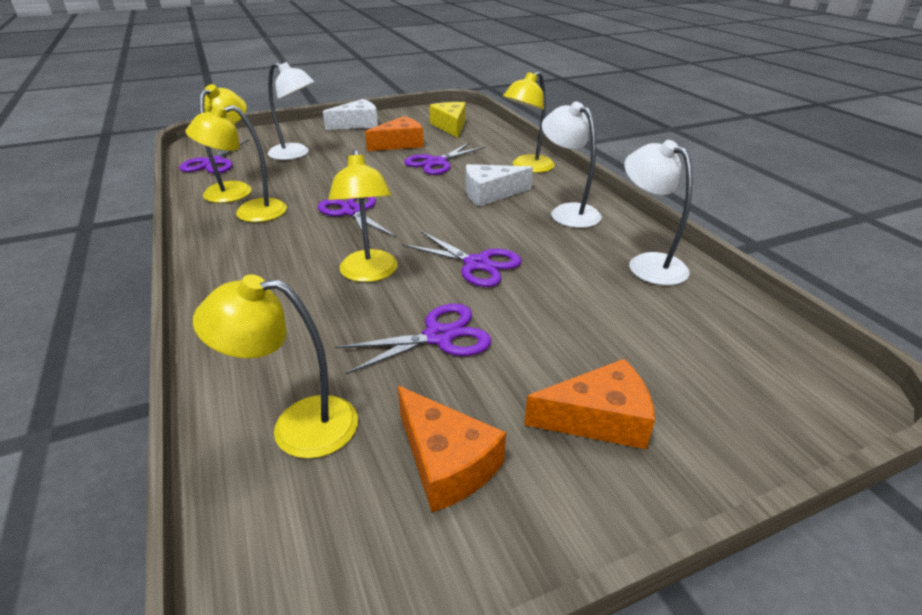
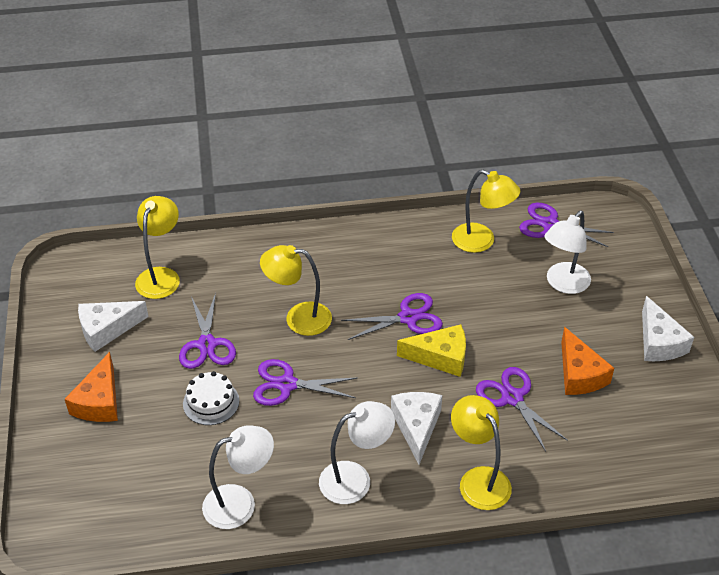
camera: 105 degrees right, 10 degrees up
yellow lamp [185,105,287,222] -> none
orange cheese [398,386,506,512] -> white cheese [78,301,149,352]
purple scissors [402,231,522,287] -> purple scissors turned 45 degrees clockwise [253,359,358,406]
yellow cheese [429,102,466,138] -> yellow cheese moved to [397,324,466,377]
none -> white cake [183,371,239,425]

